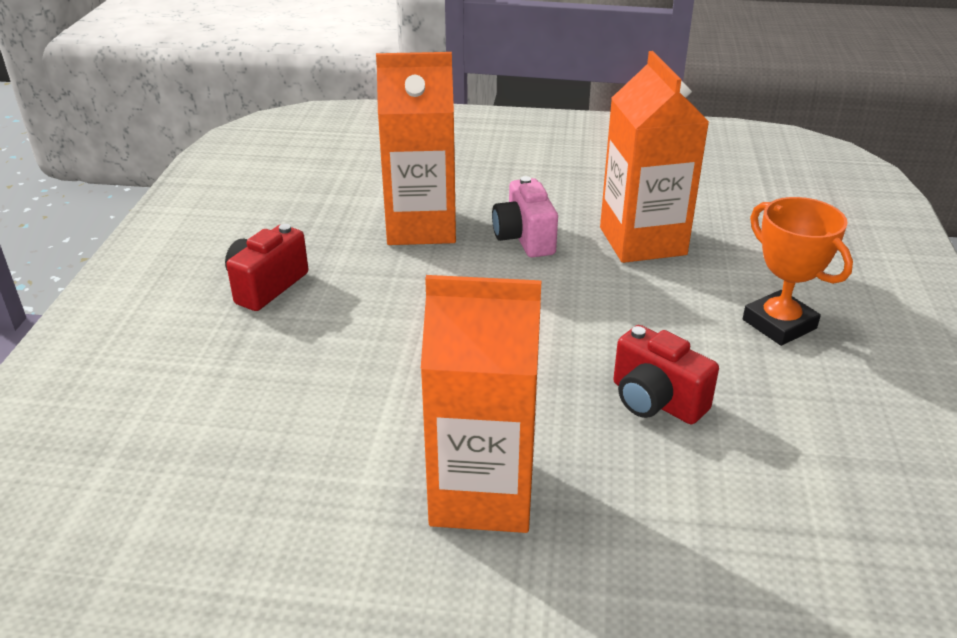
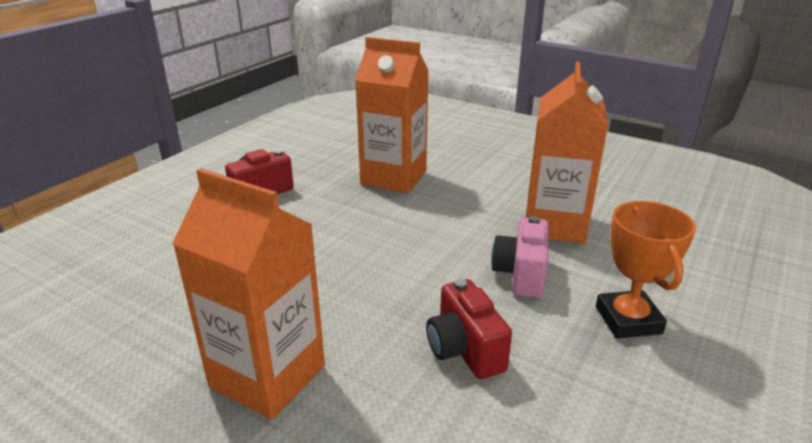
camera: 25 degrees right, 5 degrees down
pink camera [492,176,558,257] -> pink camera moved to [491,216,548,298]

